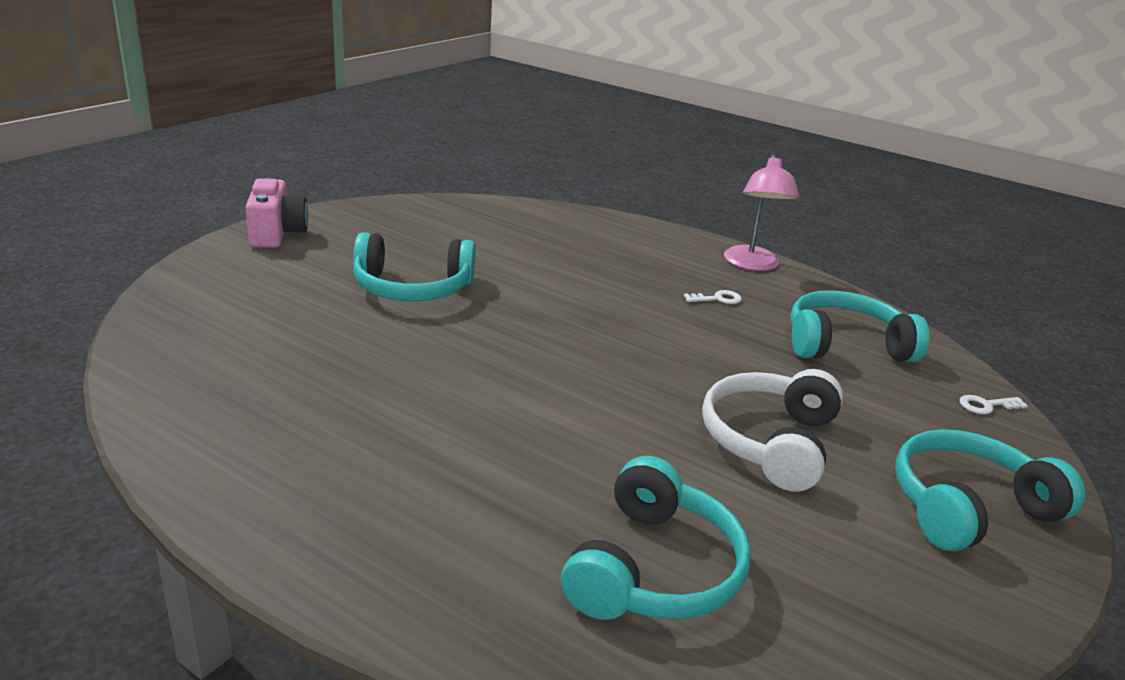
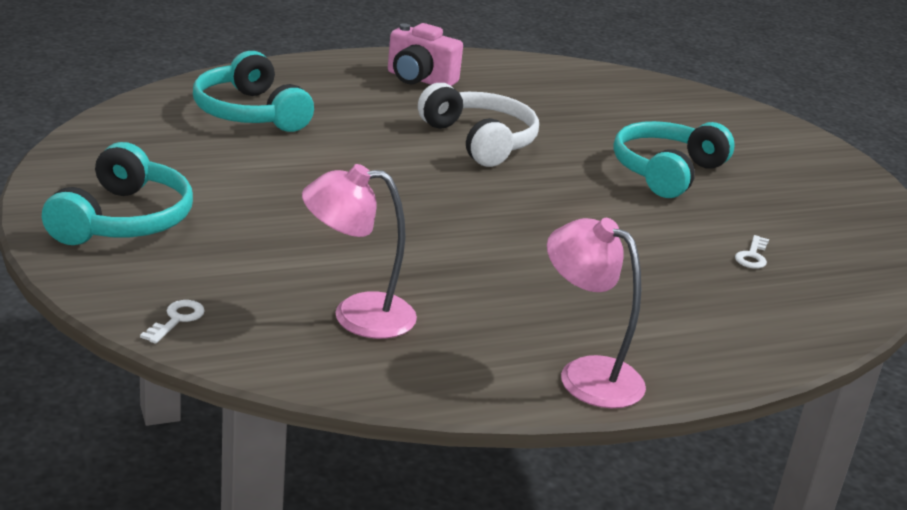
camera: 125 degrees right, 0 degrees up
pink camera [246,178,309,248] -> pink camera moved to [388,23,463,86]
white key [684,290,742,304] -> white key moved to [735,235,769,268]
white headphones [702,369,843,491] -> white headphones moved to [418,83,539,167]
turquoise headphones [790,290,930,362] -> pink lamp [302,164,417,339]

